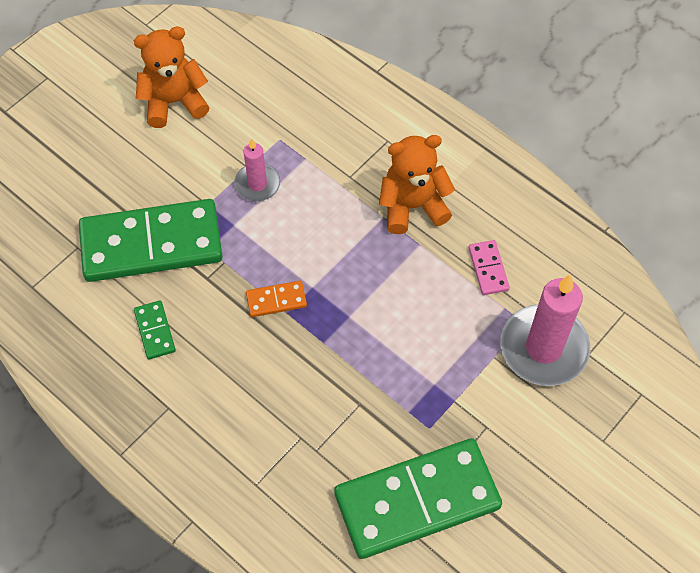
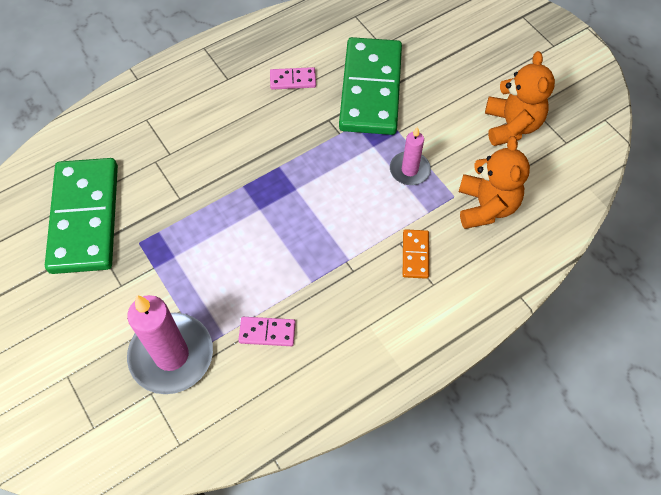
camera: 105 degrees right, 0 degrees up
green domino [134,301,176,360] -> pink domino [270,67,316,90]
orange domino [246,281,307,317] -> orange domino moved to [403,229,429,279]
orange teddy bear [379,135,455,234] -> orange teddy bear moved to [459,136,530,229]

